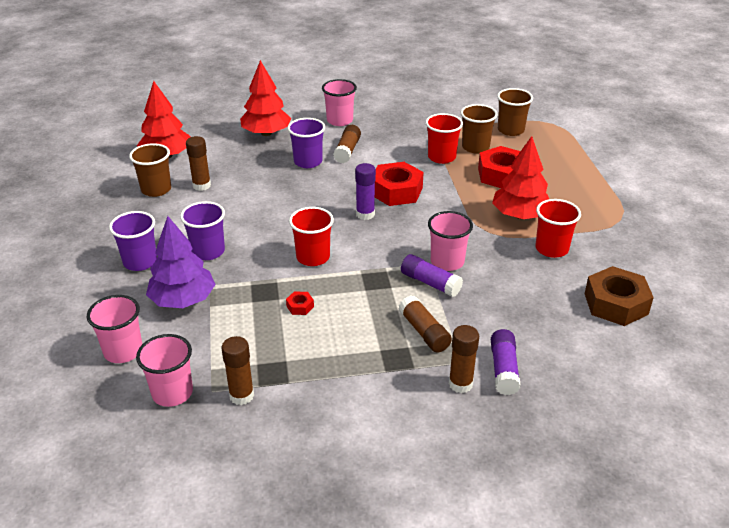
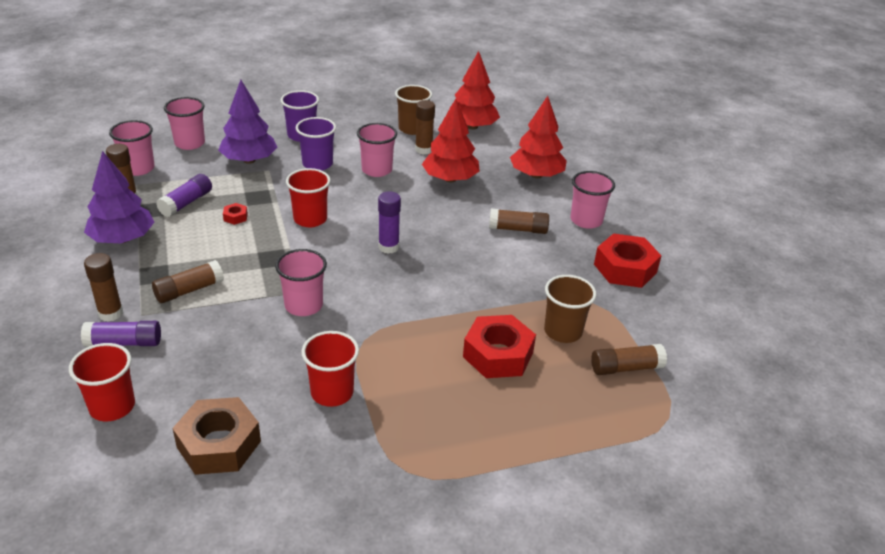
camera: 80 degrees right, 0 degrees up
purple cup [287,118,325,168] -> none
red nut [375,162,424,206] -> red nut moved to [594,233,661,288]
purple glue stick [401,254,463,297] -> purple glue stick moved to [156,174,212,217]
red cup [426,113,463,164] -> red cup moved to [69,343,135,421]
red tree [492,136,549,219] -> red tree moved to [422,99,480,183]
brown cup [497,88,533,136] -> brown glue stick [591,344,667,375]
none -> purple tree [84,151,154,243]
none -> pink cup [357,123,397,177]

